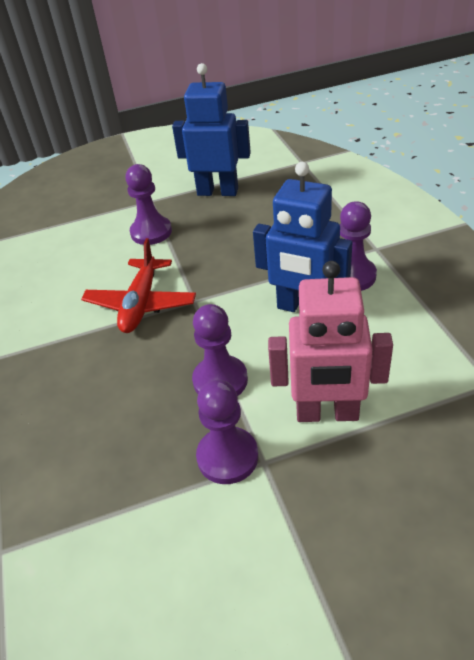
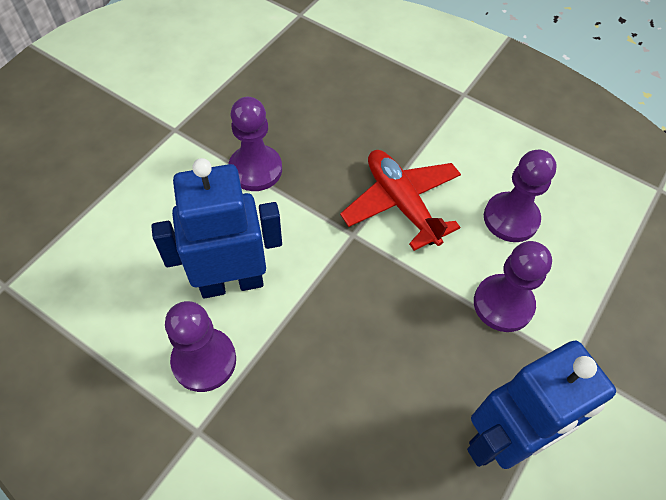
camera: 135 degrees right, 15 degrees up
purple pawn [196,380,258,484] -> purple pawn moved to [484,150,557,242]
pink robot [268,261,393,422] -> none

